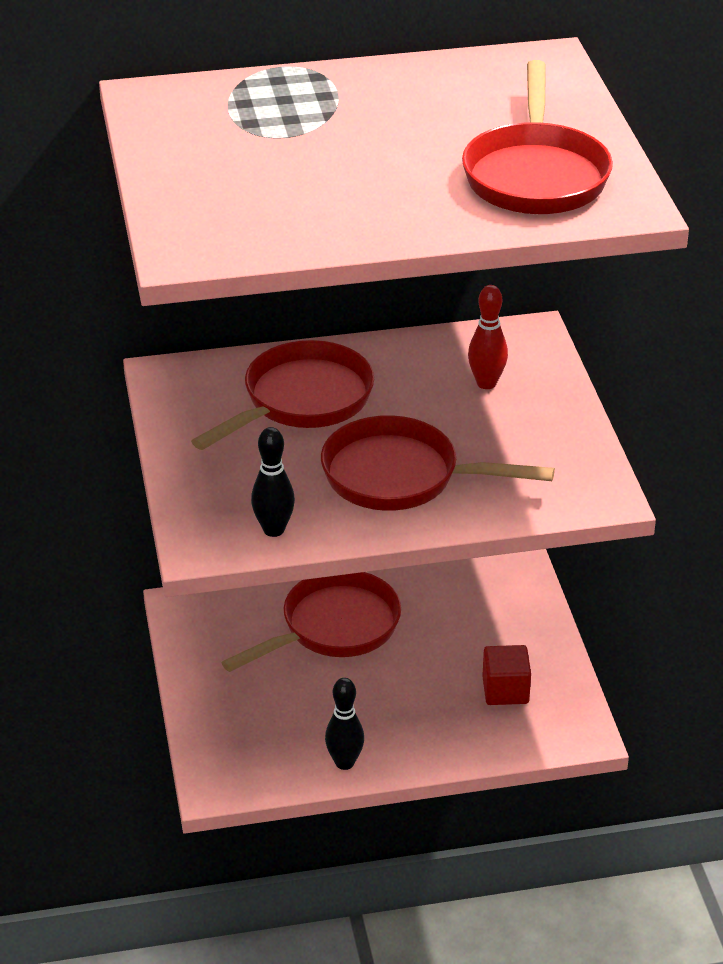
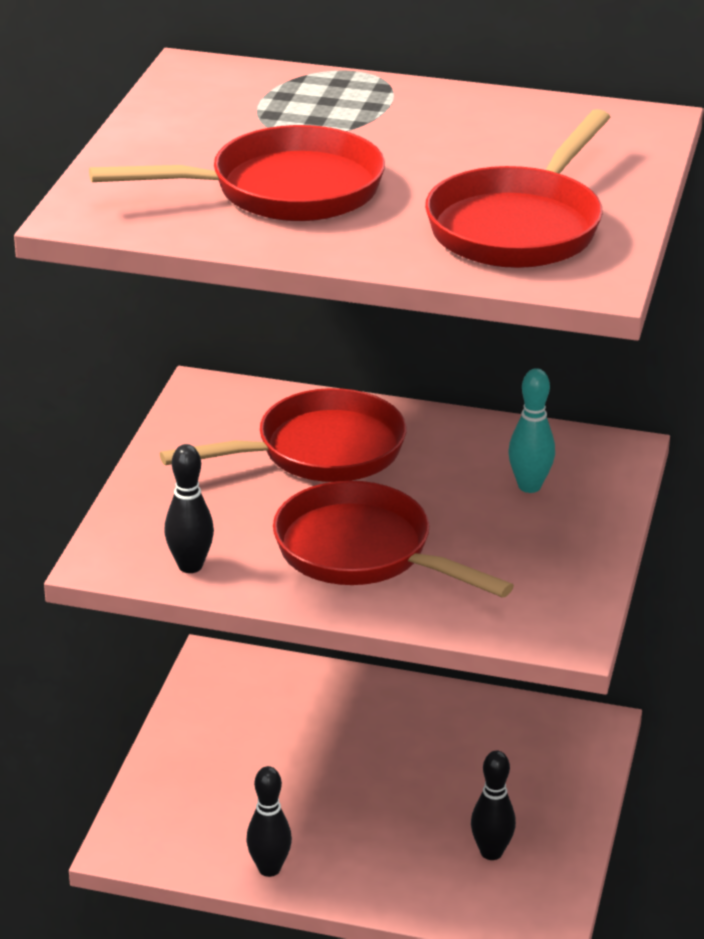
camera: 25 degrees right, 5 degrees down
red pan [221,572,401,672] -> red pan moved to [89,125,385,221]
red bowling pin [468,285,508,389] -> turquoise bowling pin [508,368,555,493]
red cube [482,645,531,705] -> black bowling pin [471,751,516,860]

